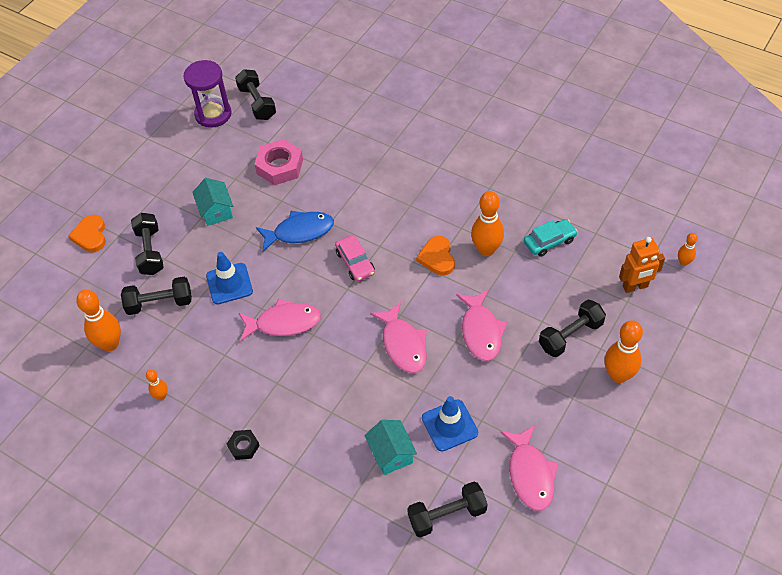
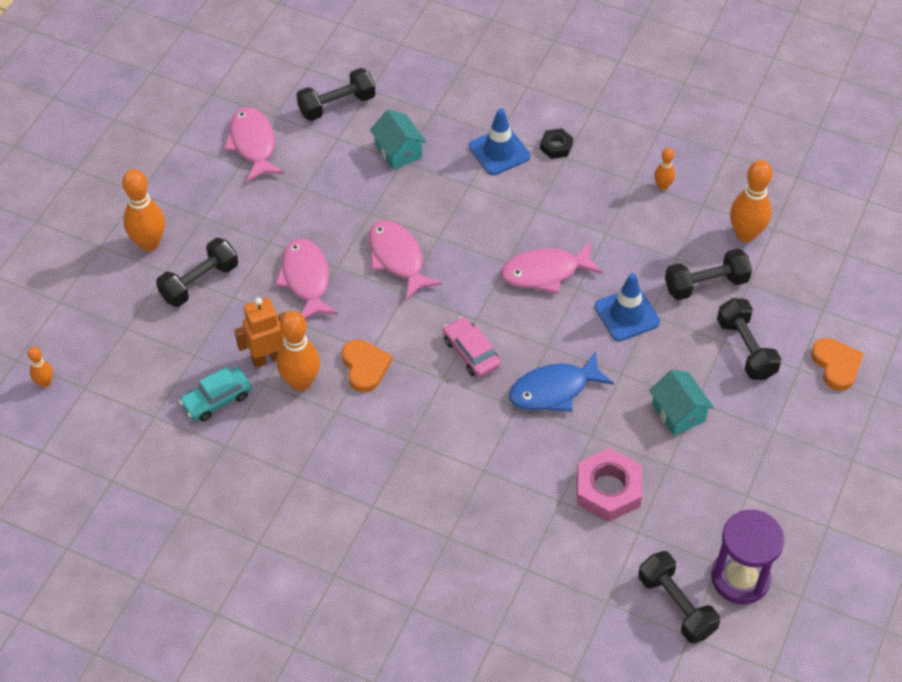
camera: 170 degrees right, 0 degrees up
blue traffic cone [422,396,478,452] -> blue traffic cone moved to [469,108,530,175]
orange robot [619,237,665,293] -> orange robot moved to [234,297,286,368]

